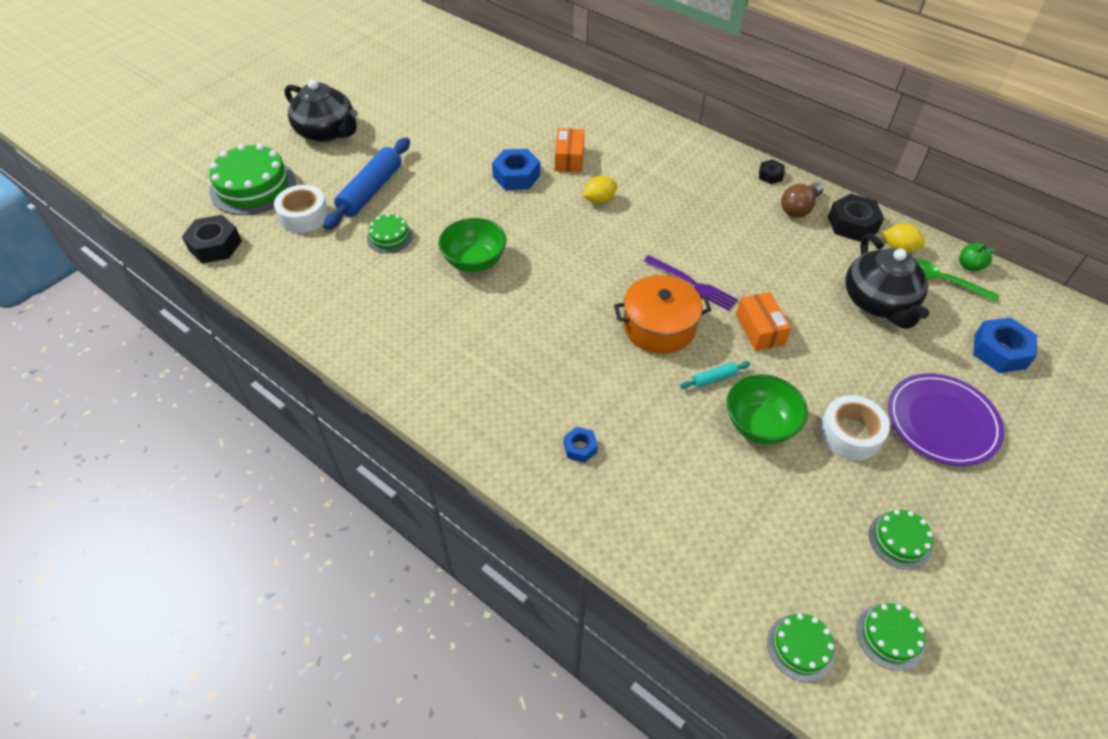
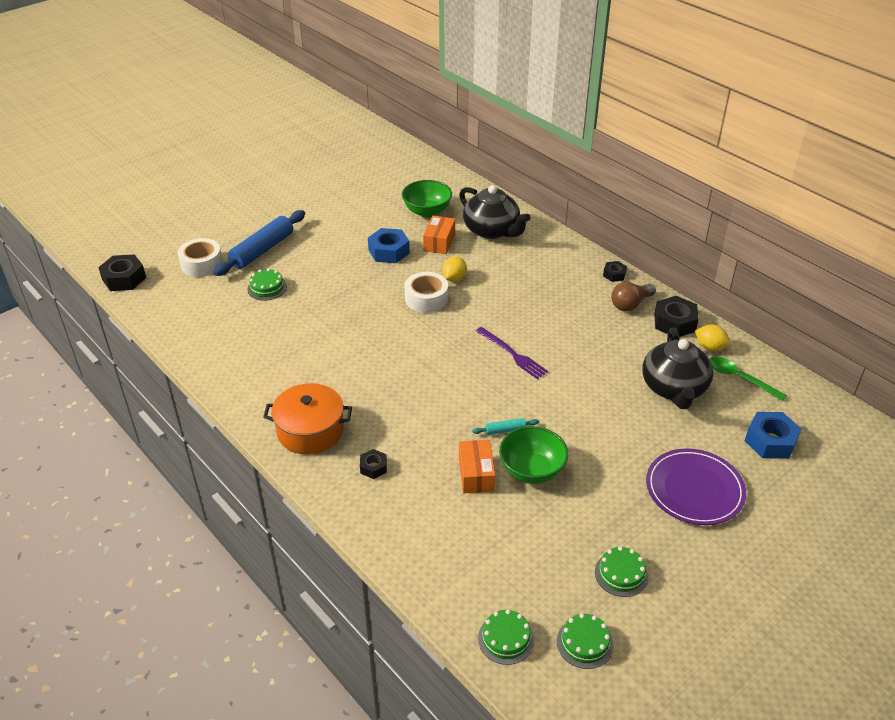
camera: 10 degrees right, 10 degrees down
green cake [209,144,296,215] -> none
black teapot [284,79,358,142] -> black teapot moved to [459,185,531,239]
green bowl [438,218,506,272] -> green bowl moved to [402,180,452,217]
blue nut [564,427,598,463] -> black nut [360,449,387,479]
yellow lemon [583,176,617,204] -> yellow lemon turned 45 degrees counterclockwise [442,257,467,282]
orange pot [614,275,711,354] -> orange pot moved to [263,383,352,455]
orange box [736,292,791,351] -> orange box moved to [459,440,495,493]
white tape [819,395,890,461] -> white tape moved to [405,272,448,313]
green apple [959,243,997,271] -> none

